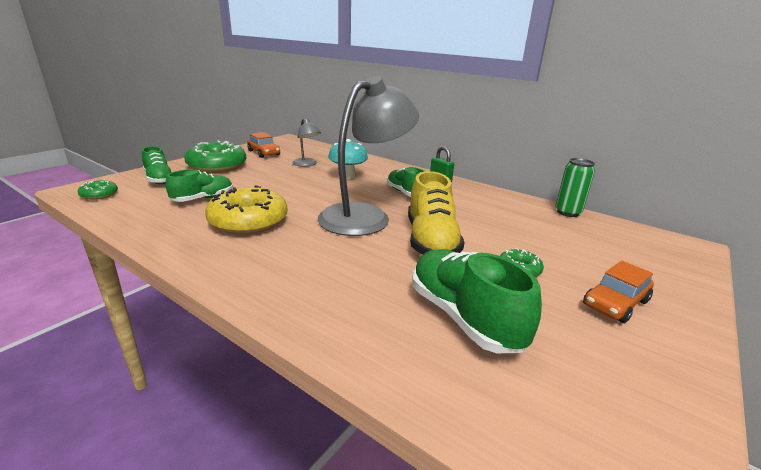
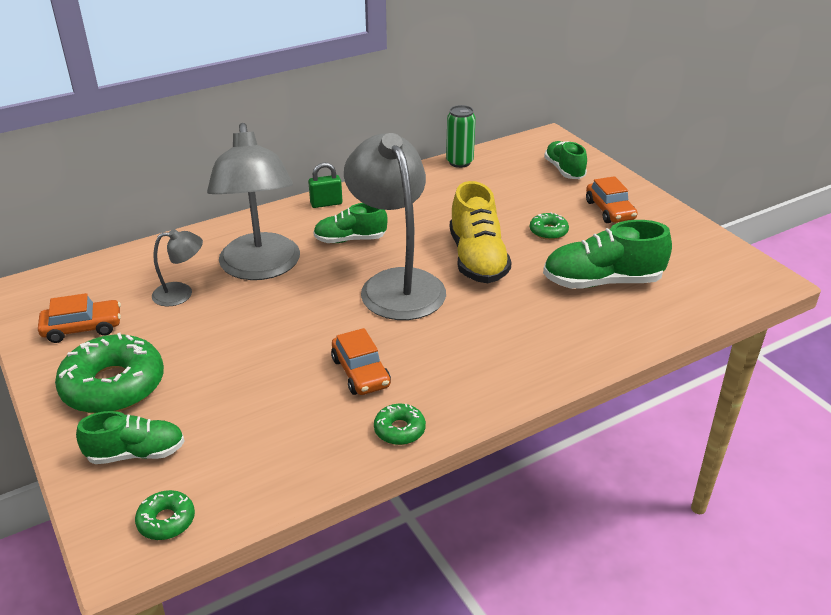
camera: 65 degrees left, 10 degrees up
green shoe [165,169,233,202] -> green shoe moved to [544,141,587,179]
yellow donut [205,185,287,234] -> orange car [331,328,391,395]
turquoise mushroom [328,139,368,179] -> grey lamp [207,123,300,280]
yellow shoe [408,171,465,254] -> yellow shoe turned 60 degrees clockwise [450,181,512,283]
none -> green donut [374,404,426,445]

